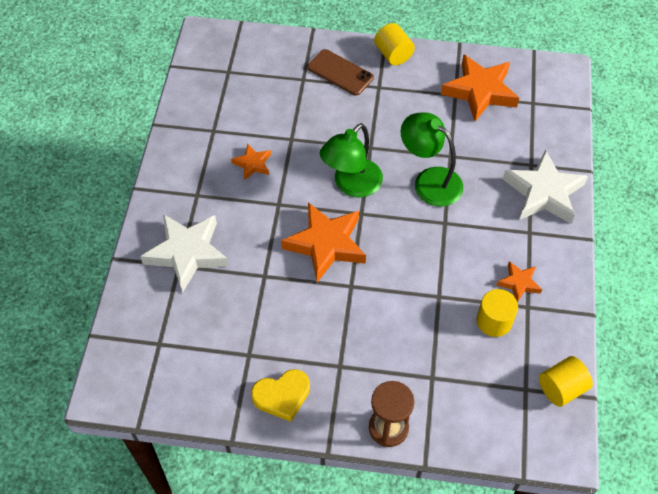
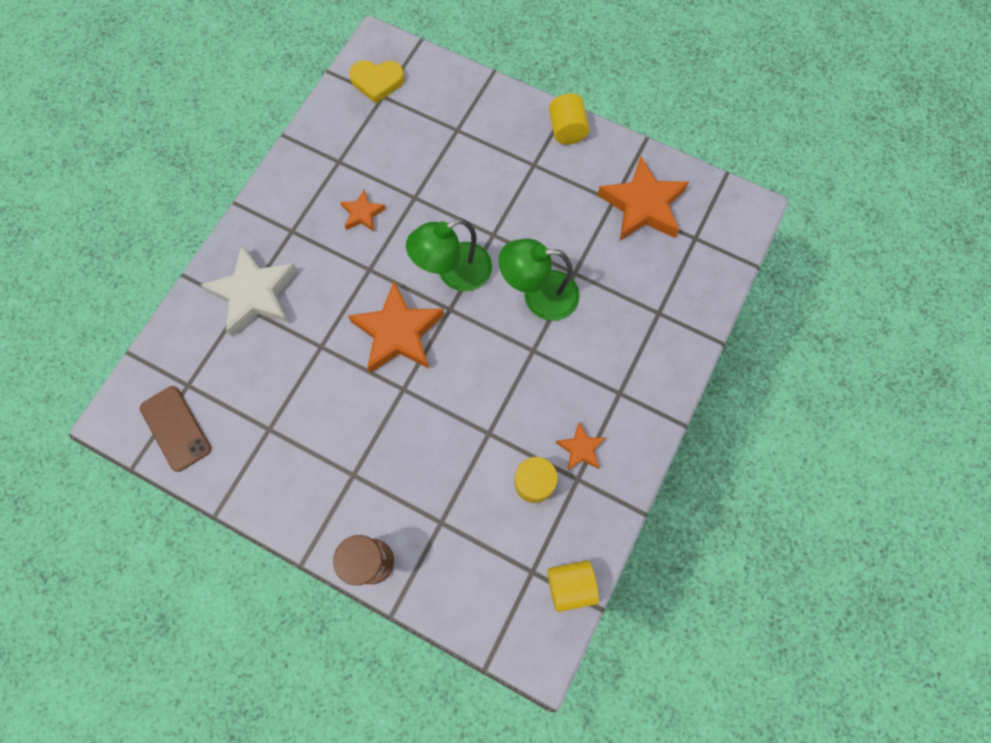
camera: 20 degrees right, 15 degrees up
yellow heart [251,369,310,422] -> yellow heart moved to [349,60,404,103]
brown phone [307,49,374,96] -> brown phone moved to [140,386,211,472]
green lamp [401,112,463,207] -> green lamp turned 60 degrees counterclockwise [498,238,579,321]
white star [503,149,588,224] -> none

